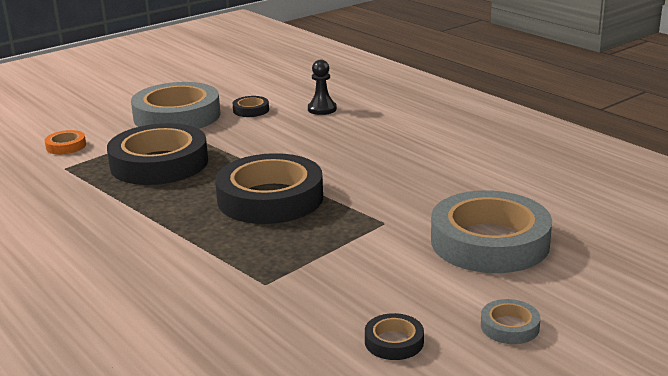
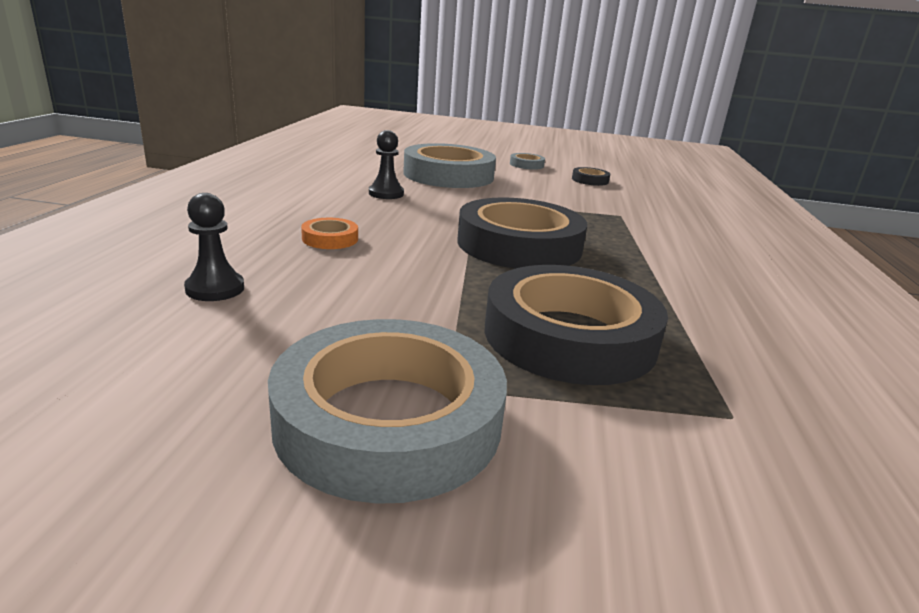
camera: 135 degrees left, 0 degrees up
orange tape [45,130,86,154] -> orange tape moved to [301,218,358,249]
black tape [233,96,269,117] -> none
none -> black pawn [369,130,404,199]

